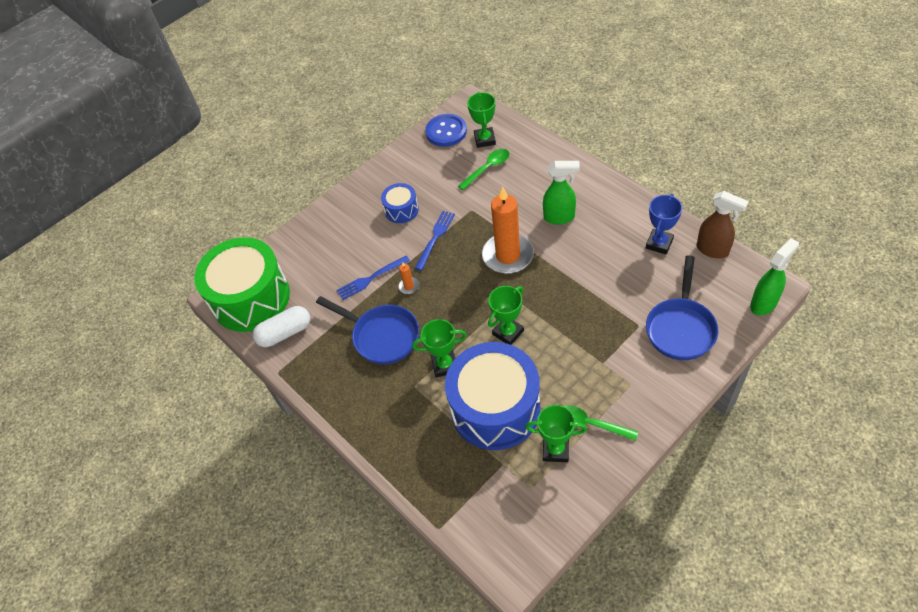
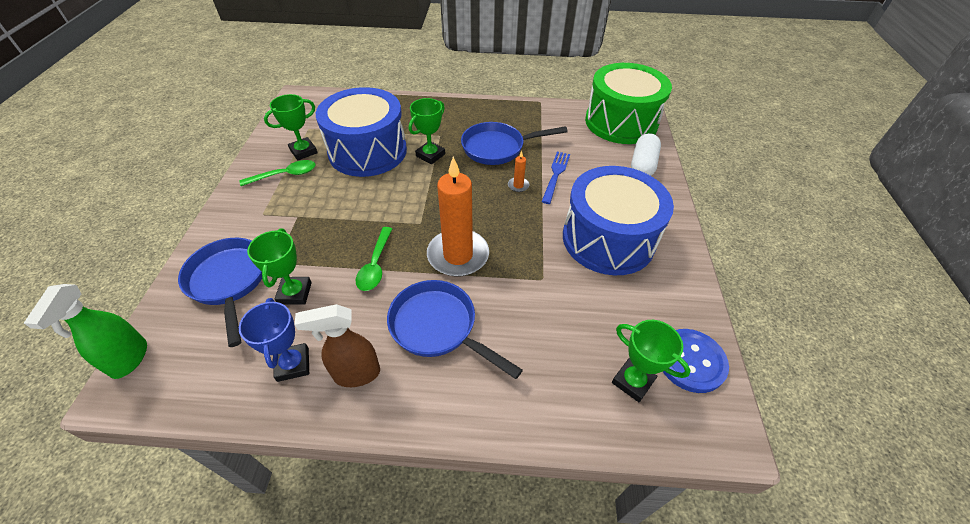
camera: 130 degrees right, 5 degrees down
white capsule [253,306,310,347] -> white capsule moved to [631,133,661,176]
blue drum [381,183,419,223] -> blue drum [563,166,674,275], size x2.18
blue fork [415,211,455,271] -> none
green spoon [458,149,509,190] -> green spoon moved to [356,227,392,291]
green trophy [488,286,524,345] -> green trophy moved to [247,228,312,305]
green spray bottle [543,161,580,225] -> blue pan [387,280,523,379]
brown spray bottle [697,191,749,258] -> brown spray bottle moved to [295,304,380,387]

